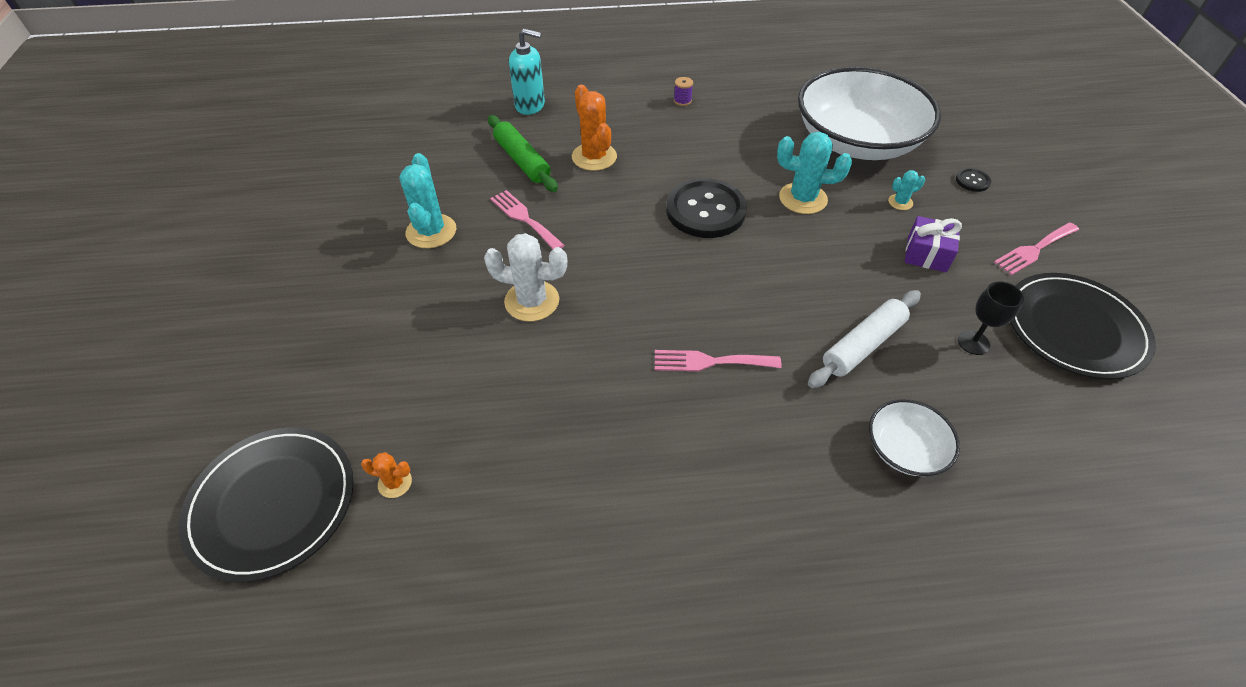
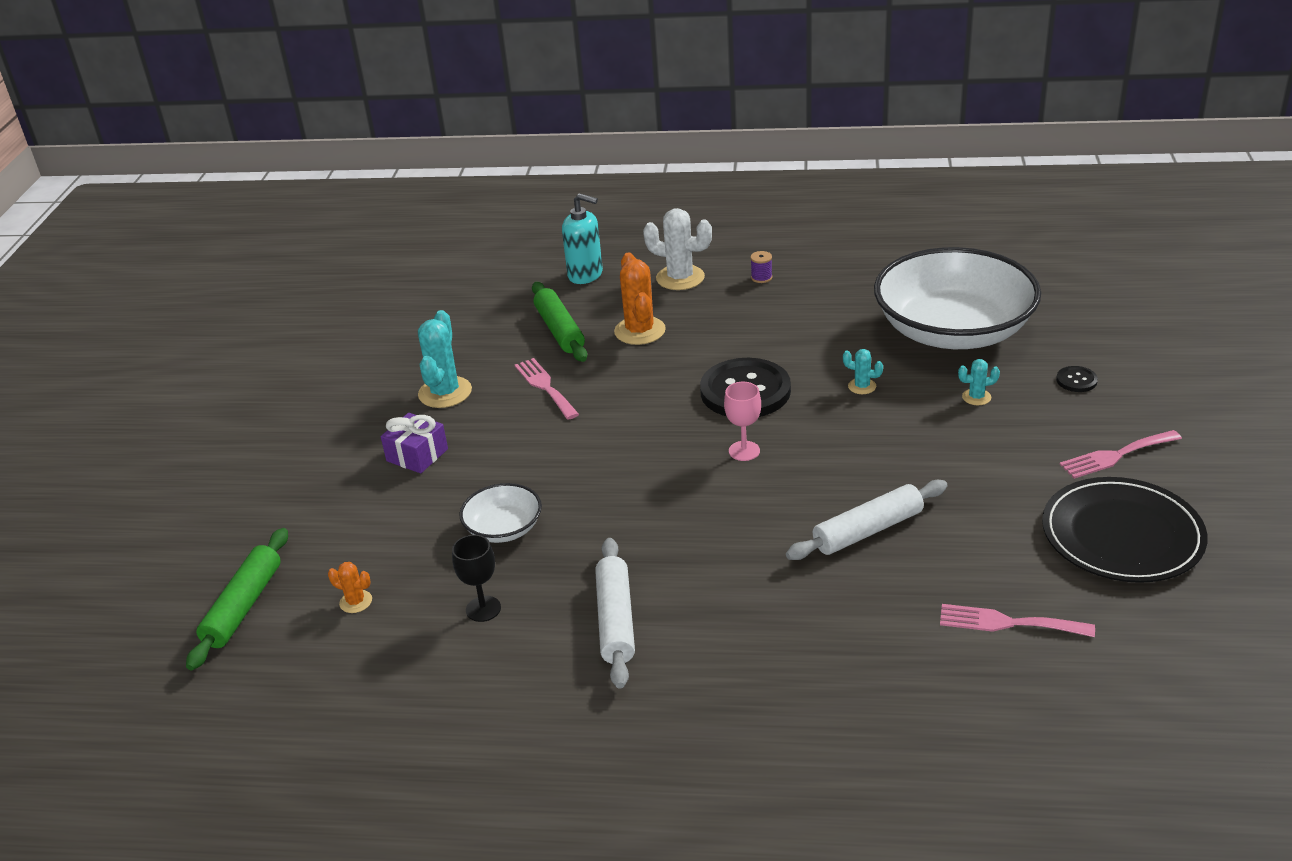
camera: 15 degrees right, 15 degrees down
black plate [178,428,354,582] -> green rolling pin [186,528,288,670]
white cactus [484,233,567,322] -> white cactus moved to [643,208,712,290]
pink fork [655,350,781,372] -> pink fork moved to [940,604,1095,637]
turquoise cactus [777,132,852,214] -> turquoise cactus [843,349,883,394], size x0.50
white bowl [869,399,960,476] -> white bowl moved to [459,483,542,543]
purple gift [905,216,962,272] -> purple gift moved to [381,413,448,473]
black goblet [958,281,1024,355] -> black goblet moved to [452,535,501,622]
none -> white rolling pin [595,538,635,689]
none -> pink goblet [724,382,761,461]

